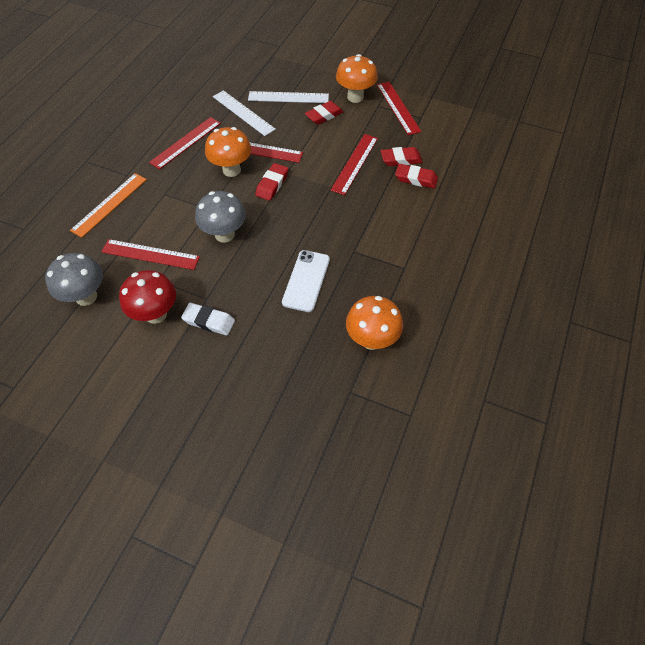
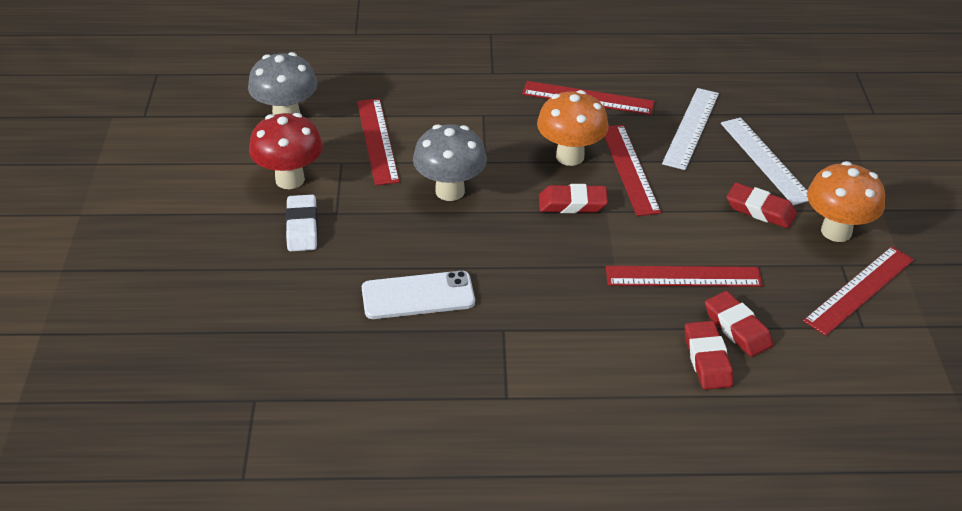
camera: 65 degrees right, 15 degrees down
orange ruler [70,173,147,238] -> none
orange mushroom [346,296,403,350] -> none

